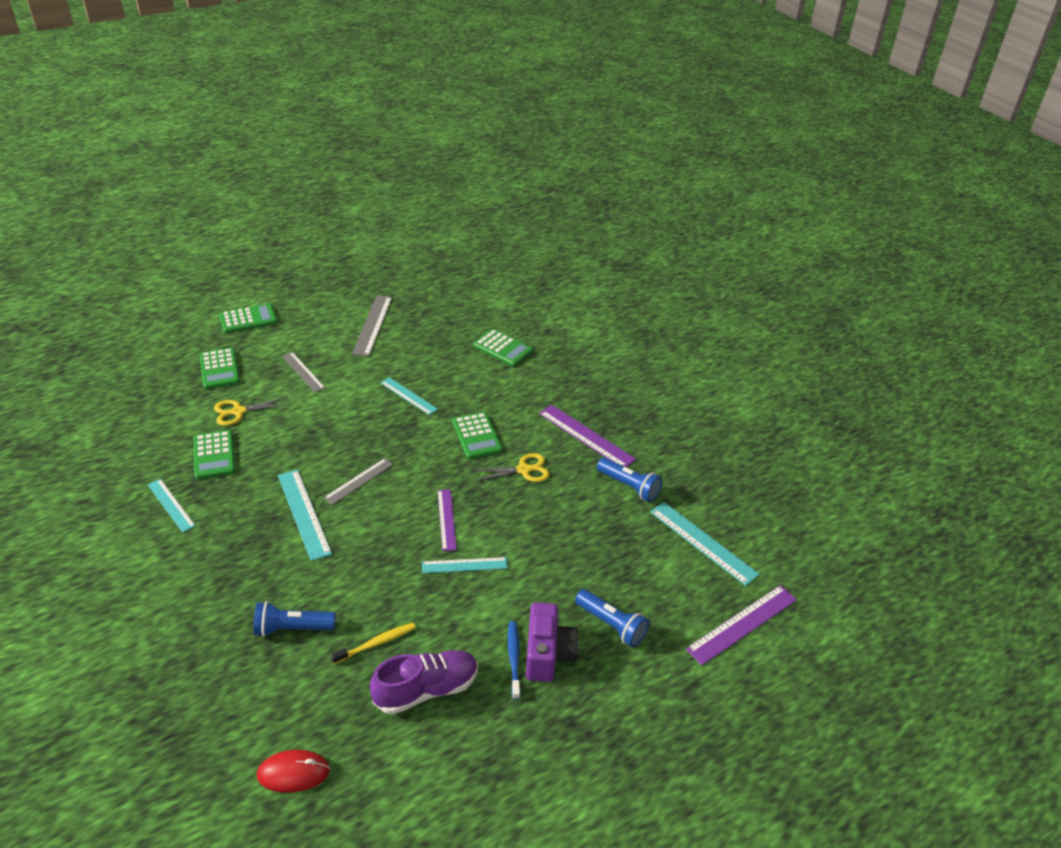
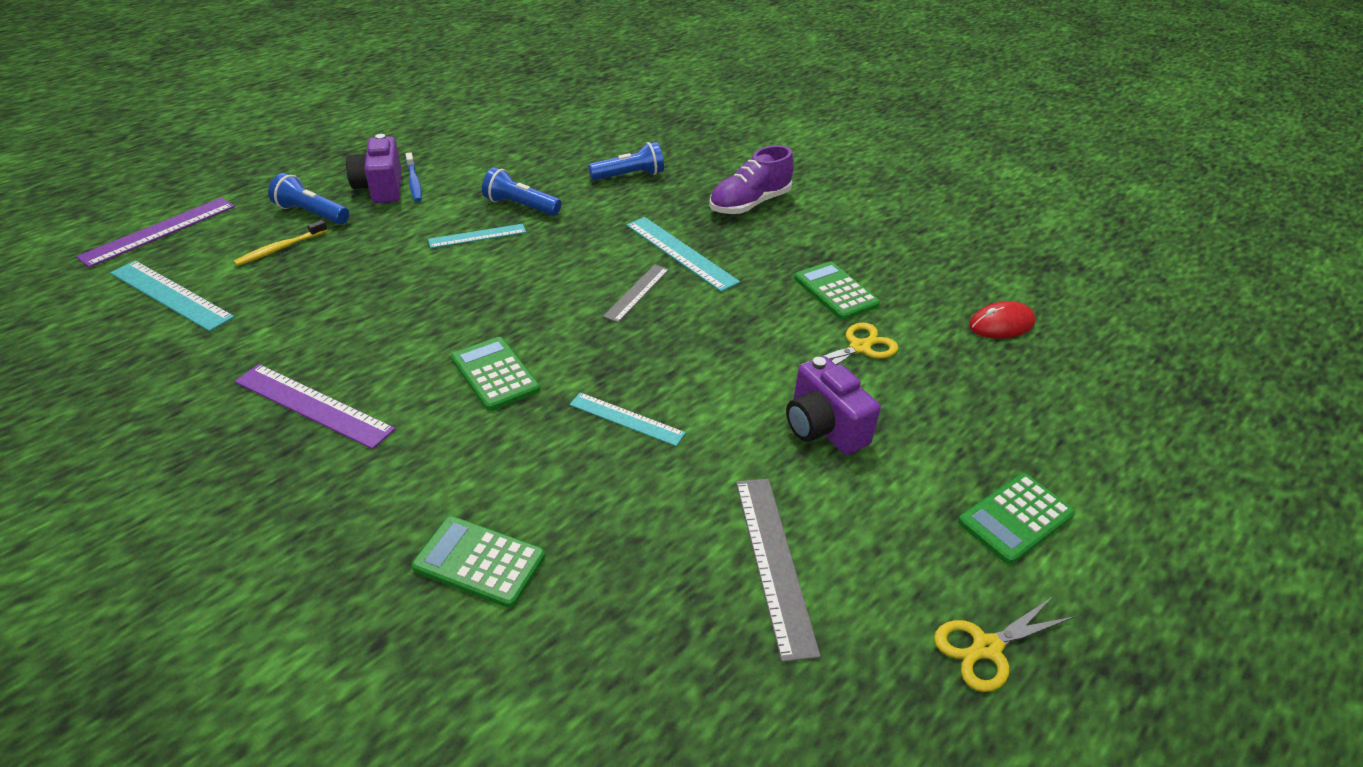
camera: 165 degrees right, 0 degrees up
turquoise ruler [148,479,196,533] -> none
green calculator [200,348,240,389] -> none
red mouse [257,750,330,793] -> red mouse moved to [969,301,1036,339]
grey ruler [282,352,325,392] -> purple camera [786,356,881,455]
yellow toothbrush [331,623,416,664] -> yellow toothbrush moved to [234,220,328,266]
purple shoe [370,650,478,714] -> purple shoe moved to [709,145,794,214]
purple ruler [437,489,457,551] -> none
yellow scissors [473,453,550,482] -> yellow scissors moved to [934,597,1075,692]
blue flashlight [597,457,663,502] -> blue flashlight moved to [482,167,561,216]

